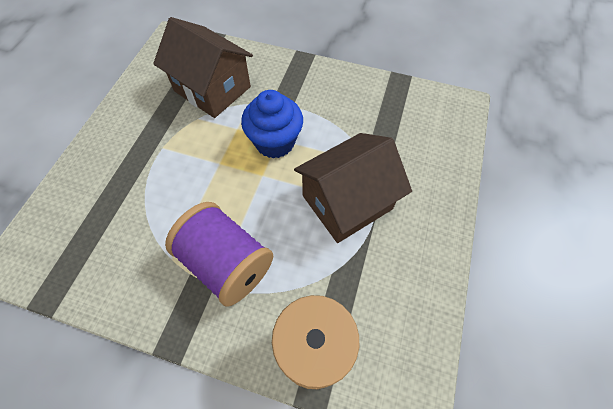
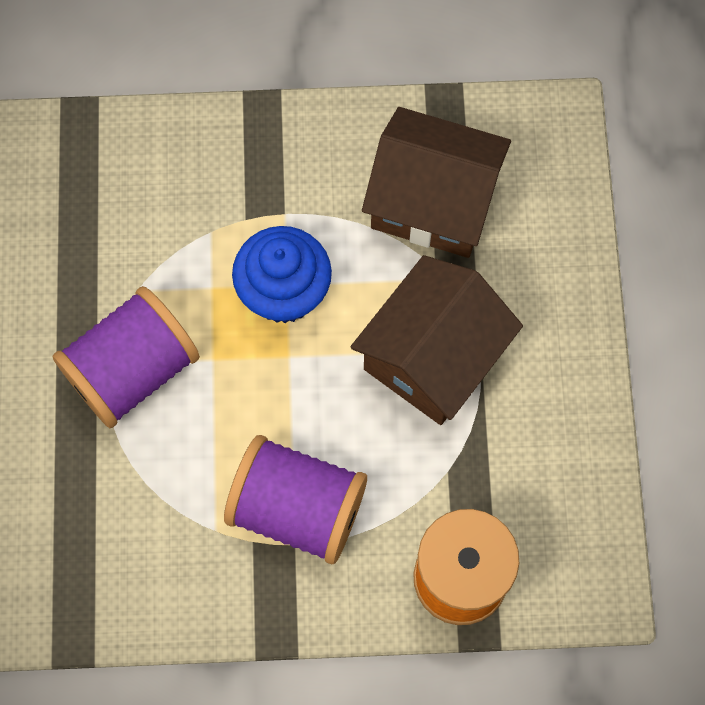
camera: 20 degrees left, 10 degrees up
brown house [153,17,253,118] -> brown house moved to [362,107,511,258]
none -> purple spool [52,286,200,428]

